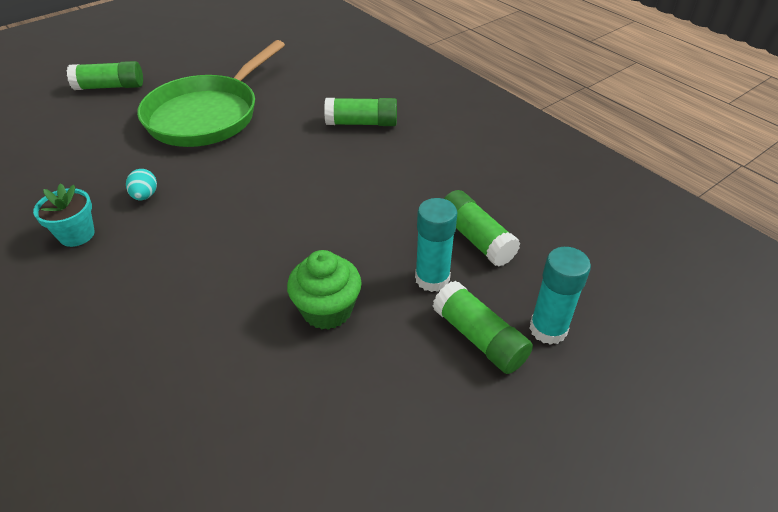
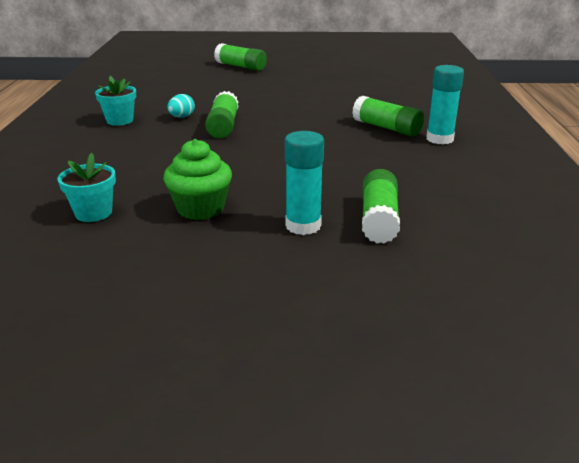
camera: 40 degrees right, 15 degrees down
green pan [137,40,285,147] -> none
green glue stick [433,281,533,374] -> green glue stick moved to [205,91,239,138]
turquoise glue stick [529,247,591,345] -> turquoise glue stick moved to [426,65,464,144]
none -> turquoise flower pot [57,153,116,222]

